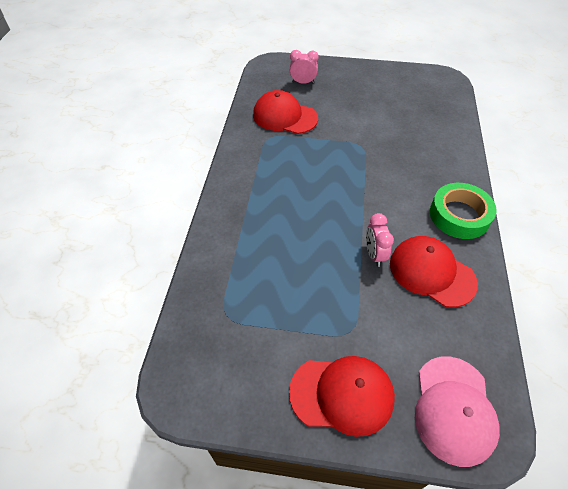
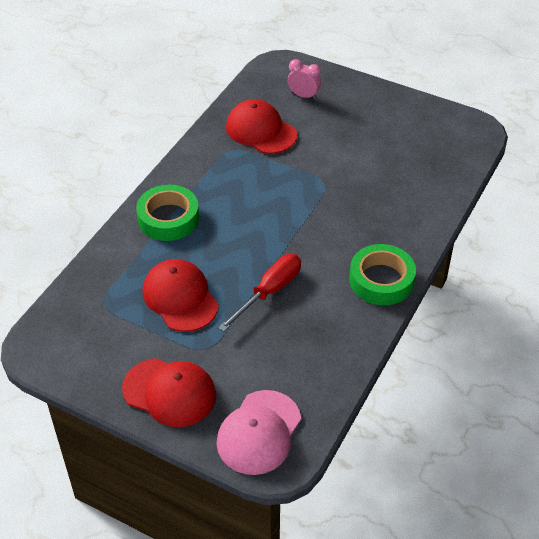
camera: 20 degrees right, 5 degrees down
pink clock [366,213,394,267] -> red screwdriver [218,254,301,332]
red cap [390,236,478,308] -> red cap moved to [142,259,219,332]
none -> green tape [136,185,199,241]

